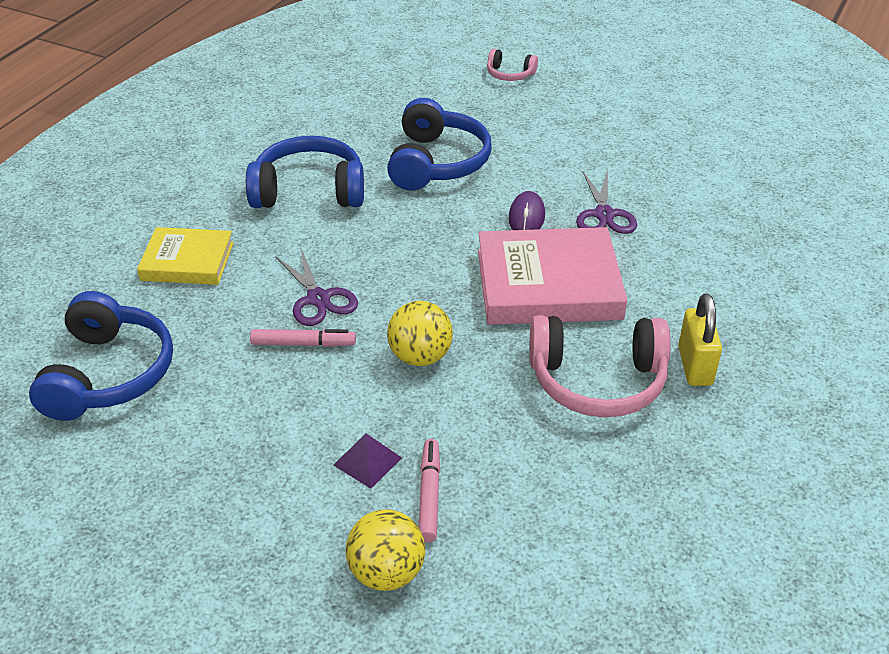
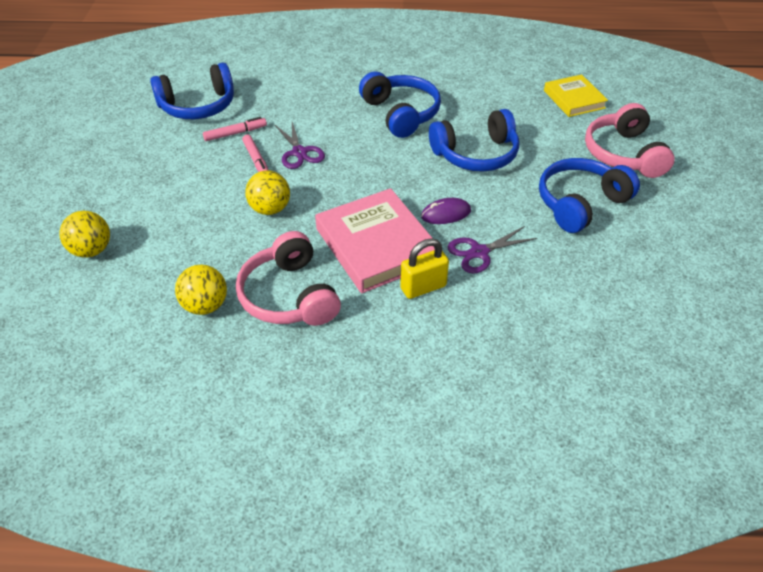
camera: 65 degrees right, 5 degrees up
yellow book [137,227,234,285] -> yellow book moved to [544,74,608,117]
purple scissors [275,249,358,326] -> purple scissors turned 60 degrees counterclockwise [275,122,325,169]
purple pyramid [333,433,402,489] -> none
pink marker [419,439,440,542] -> pink marker moved to [203,117,267,141]
pink headphones [487,49,538,81] -> pink headphones [585,103,675,178], size x2.00
yellow padlock [678,293,722,386] -> yellow padlock moved to [400,238,449,299]
none -> yellow ball [175,265,227,315]
none -> blue headphones [539,158,640,233]

